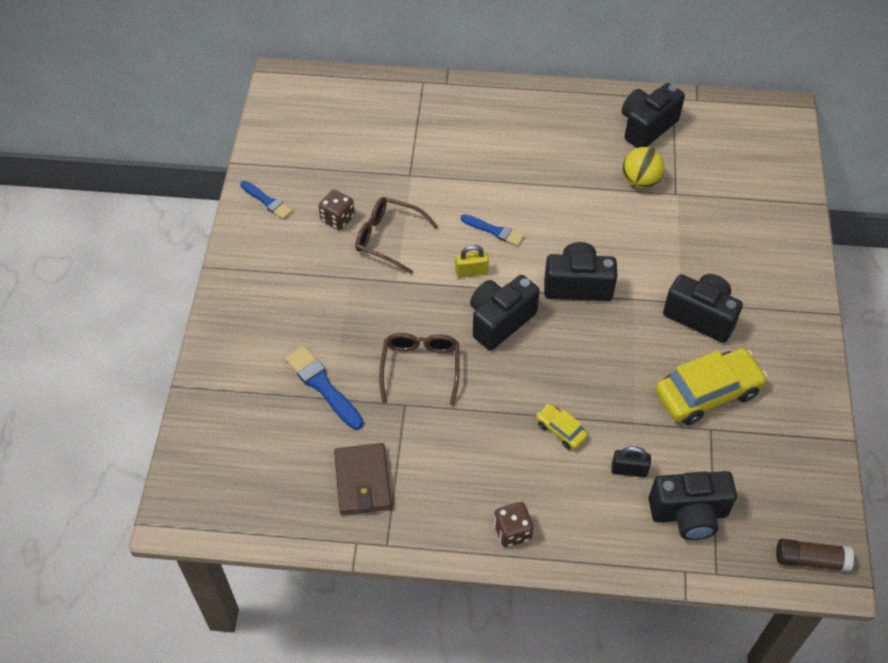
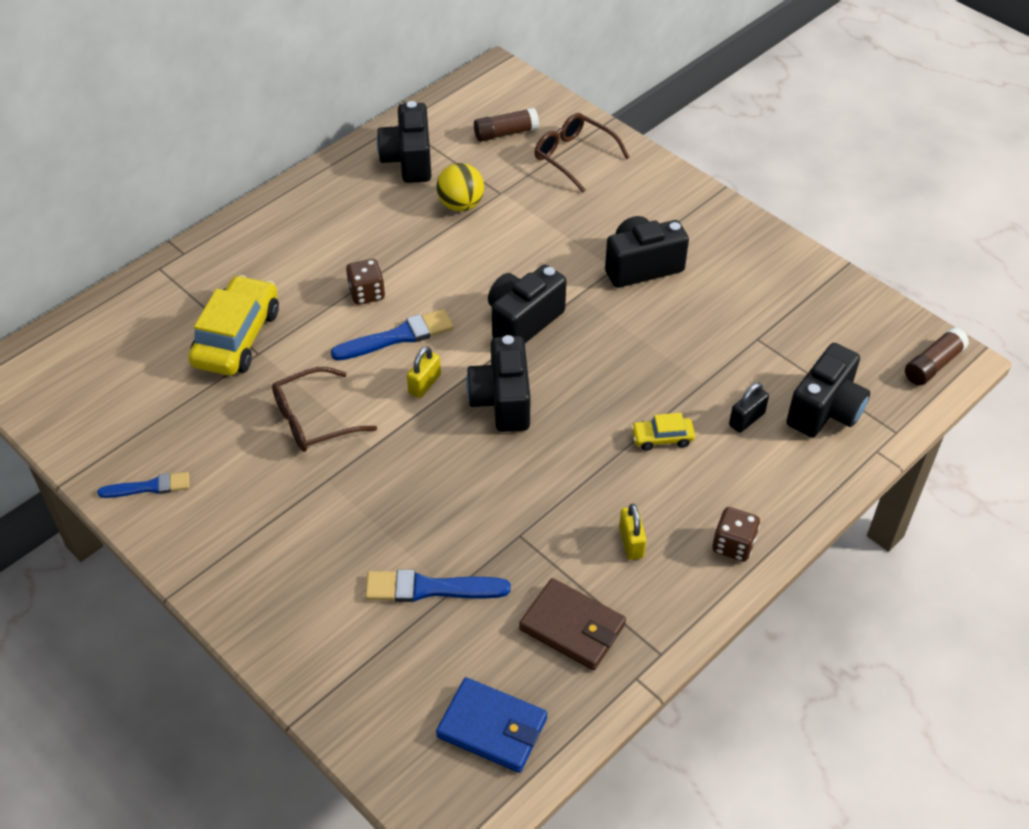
camera: 50 degrees left, 5 degrees down
brown dice [319,190,355,230] -> brown dice moved to [346,259,385,305]
brown glasses [379,333,460,405] -> brown glasses moved to [534,113,630,192]
blue brush [461,214,524,246] -> blue brush [331,309,454,361], size x1.51
yellow car [655,348,768,425] -> yellow car moved to [188,275,279,376]
none -> blue wallet [436,677,547,773]
none -> brown glue stick [474,108,539,142]
none -> yellow padlock [619,504,647,560]

